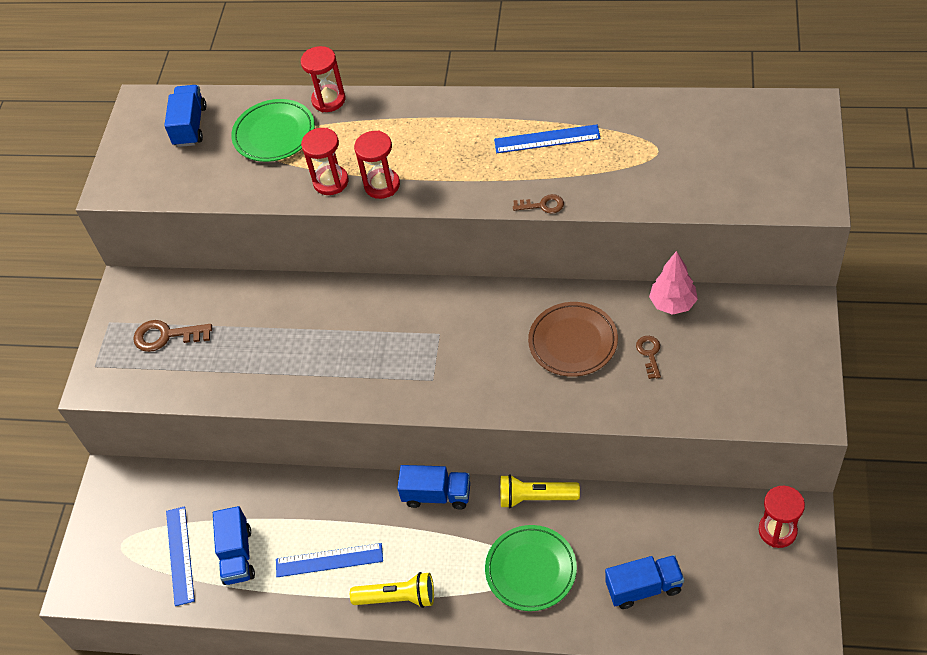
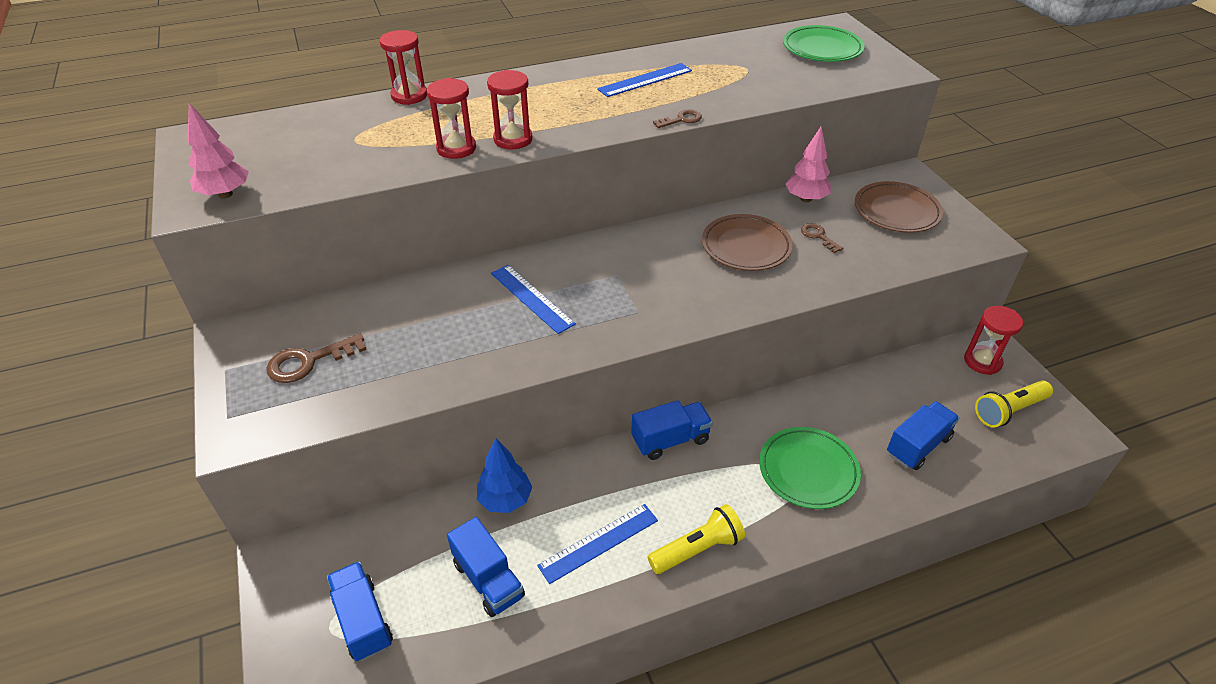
camera: 35 degrees left, 10 degrees down
blue truck [164,85,207,147] -> blue truck moved to [327,561,393,661]
blue ruler [166,506,195,606] -> blue ruler moved to [491,265,576,334]
green plate [231,99,315,162] -> green plate moved to [783,25,865,62]
yellow flashlight [500,474,580,508] -> yellow flashlight moved to [975,381,1053,428]
none -> pink tree [188,103,249,198]
none -> blue tree [477,438,532,513]
none -> brown plate [855,181,943,233]

